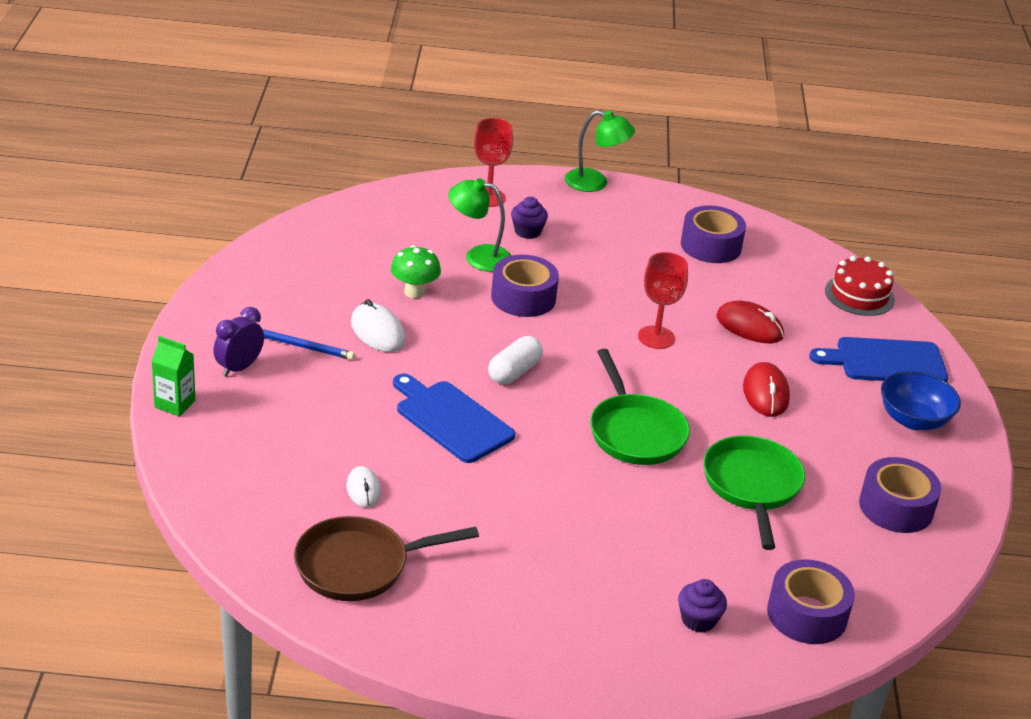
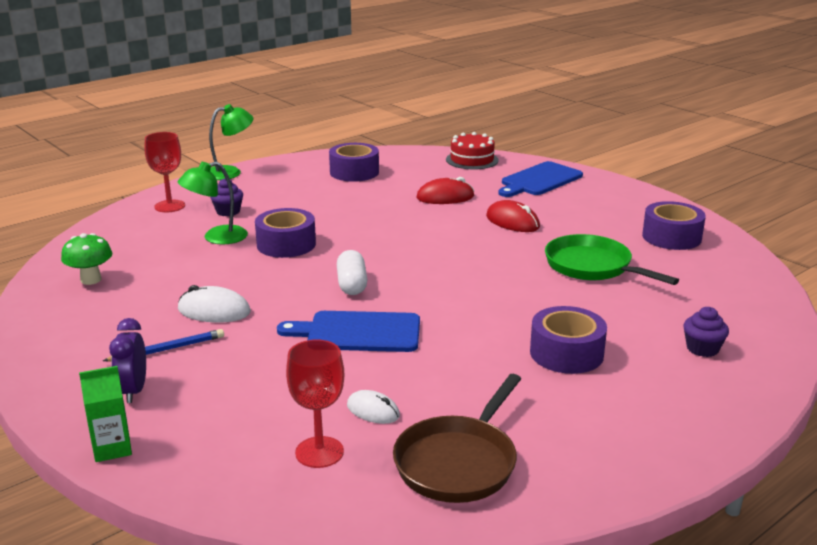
camera: 40 degrees left, 10 degrees down
green mushroom [391,245,441,298] -> green mushroom moved to [61,233,112,285]
green pan [590,349,690,465] -> none
red goblet [638,252,688,349] -> red goblet moved to [286,340,344,468]
purple tape [767,559,855,644] -> purple tape moved to [530,306,607,374]
blue bowl [881,371,961,430] -> none

